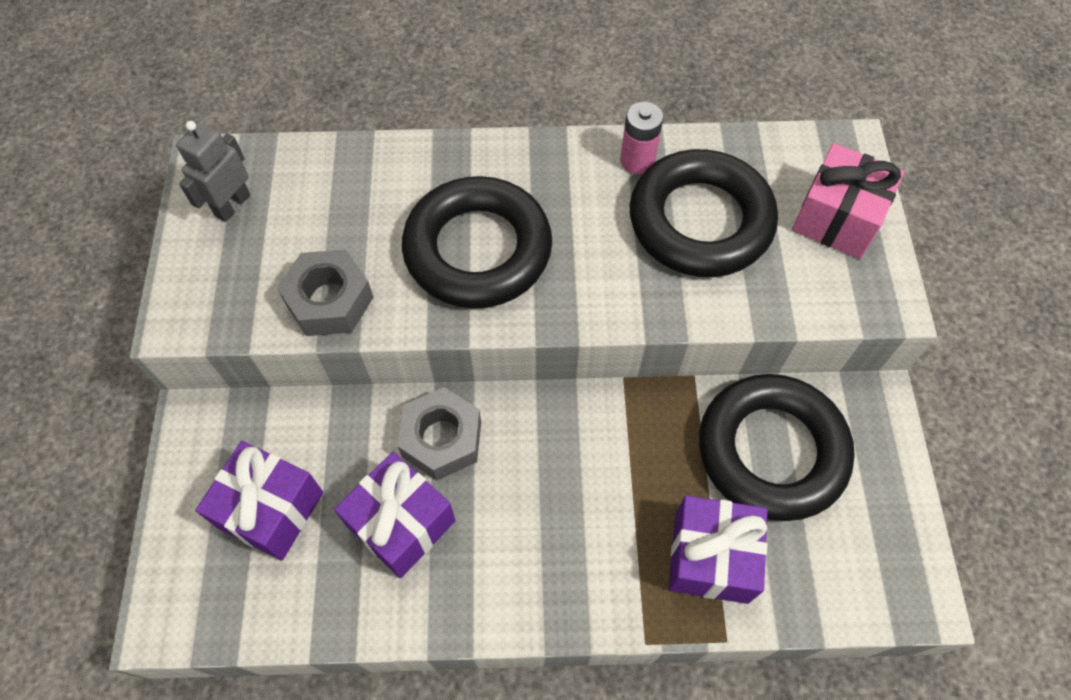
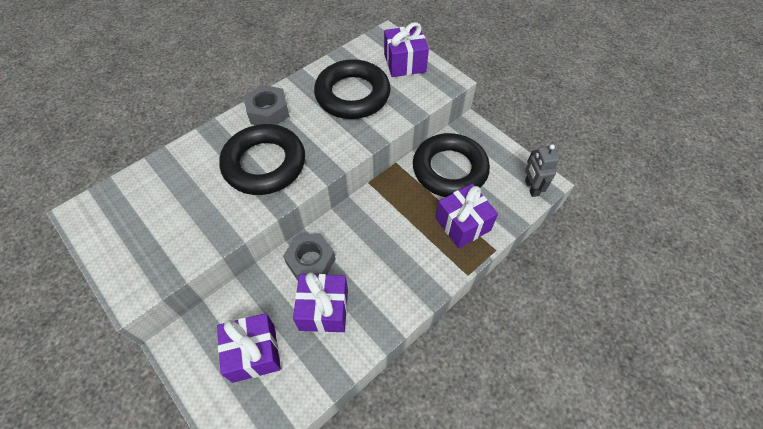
camera: 40 degrees left, 5 degrees down
grey robot [176,121,250,222] -> grey robot moved to [525,144,559,197]
grey nut [277,249,374,336] -> grey nut moved to [244,85,290,125]
pink battery [620,102,663,174] -> none
pink gift [792,143,905,259] -> purple gift [384,22,429,77]

